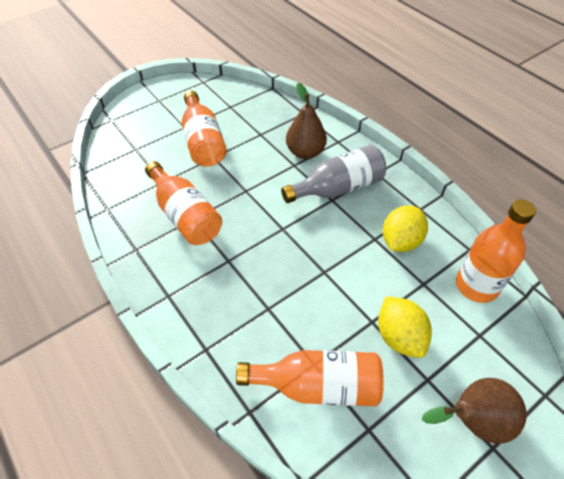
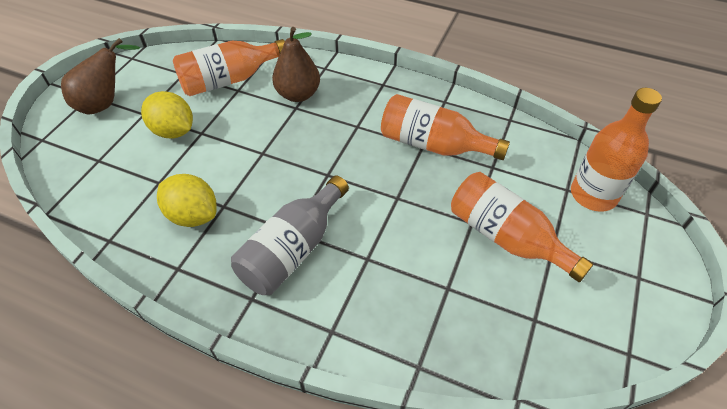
camera: 150 degrees right, 0 degrees up
brown pear [286,83,327,159] -> brown pear moved to [272,27,320,102]
yellow lemon [383,205,428,252] -> yellow lemon turned 60 degrees counterclockwise [157,174,216,227]
orange bottle [456,199,536,303] -> orange bottle moved to [571,88,662,212]

